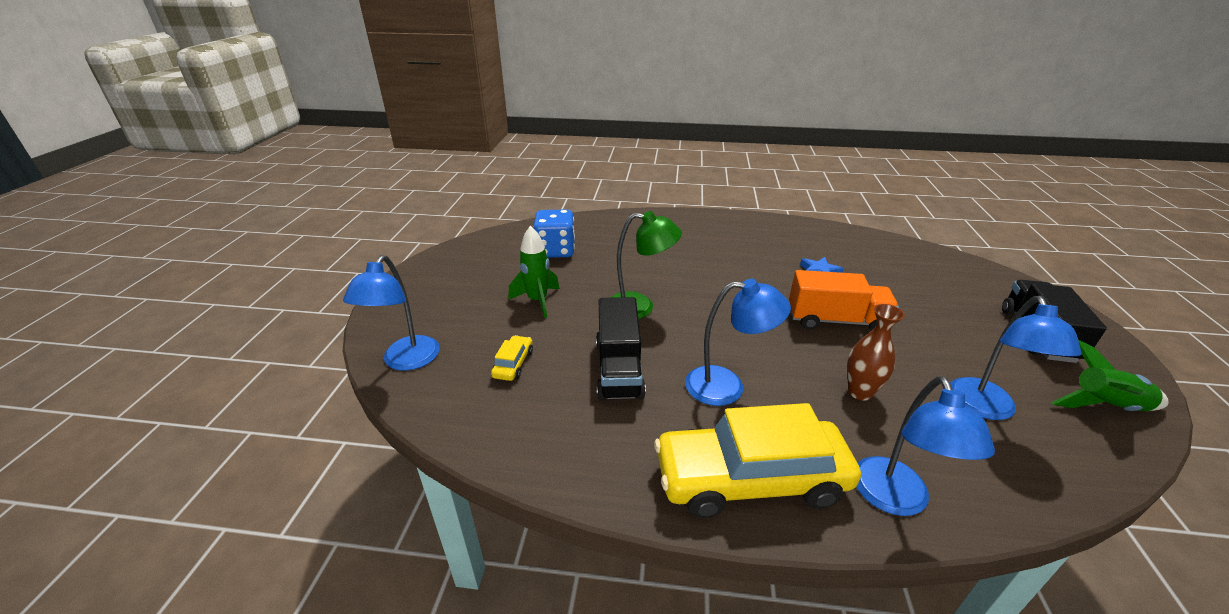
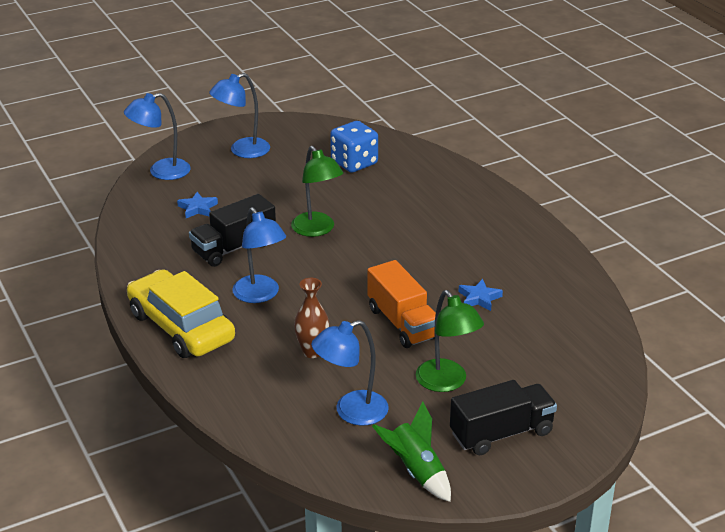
camera: 55 degrees right, 0 degrees up
yellow car [491,335,533,381] -> blue star [177,192,218,218]
green rocket [509,226,560,318] -> none
blue lamp [856,376,995,516] -> blue lamp moved to [209,73,270,158]
none -> green lamp [416,290,484,392]

